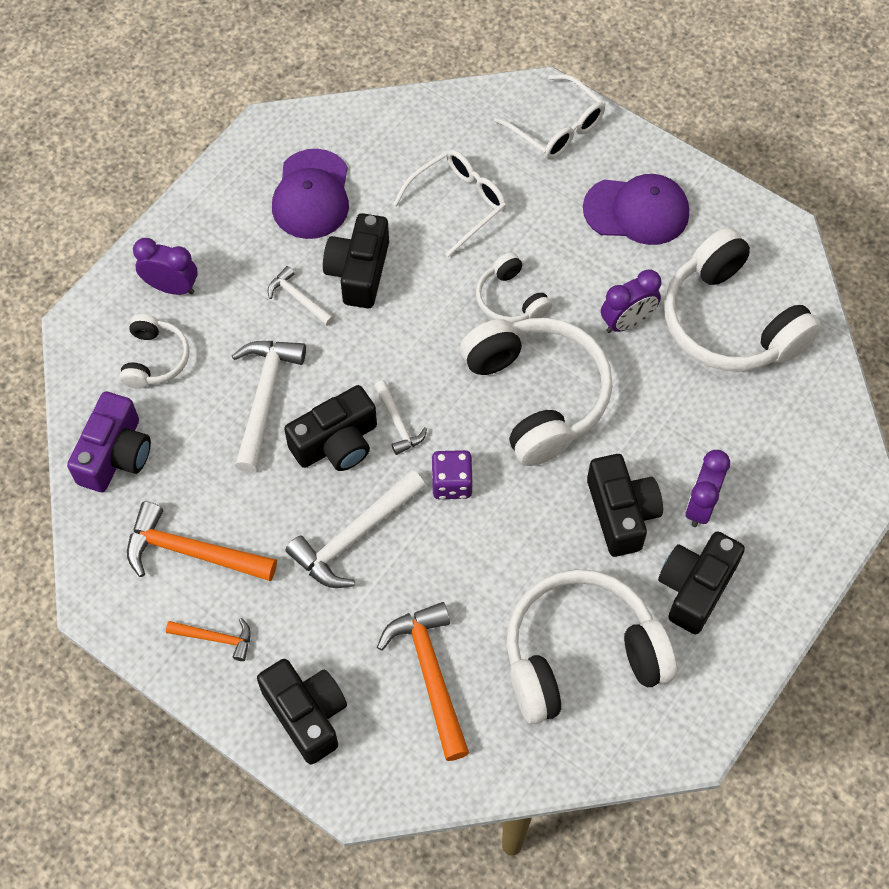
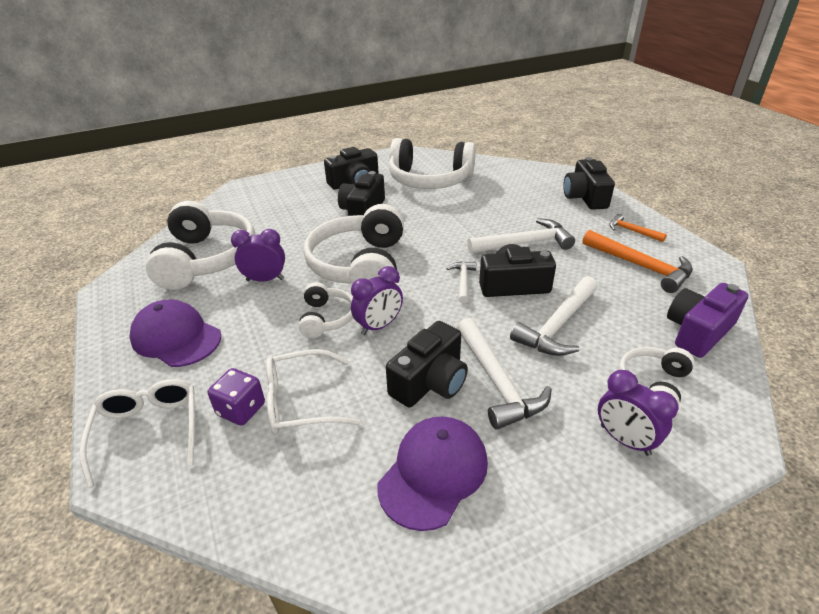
camera: 150 degrees left, 25 degrees down
white hammer [268,266,334,326] -> white hammer [457,318,552,430], size x1.82
orange hammer [377,602,469,761] -> none
purple dice [432,450,473,499] -> purple dice moved to [208,368,265,426]
purple clock [685,450,730,527] -> purple clock moved to [351,266,403,335]

